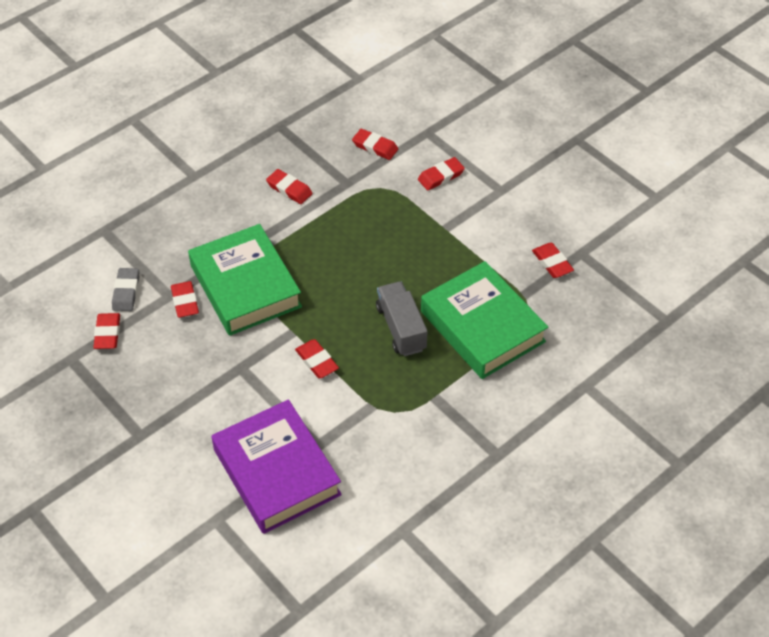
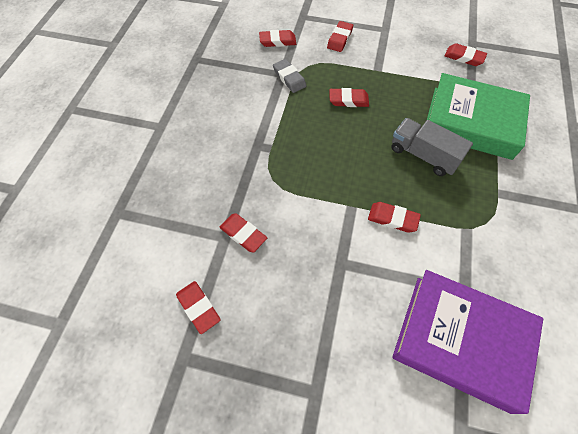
camera: 35 degrees left, 10 degrees up
grey eraser [112,268,139,311] -> grey eraser moved to [273,59,306,93]
green book [188,224,302,336] -> none
red eraser [266,169,313,204] -> red eraser moved to [329,88,369,107]

